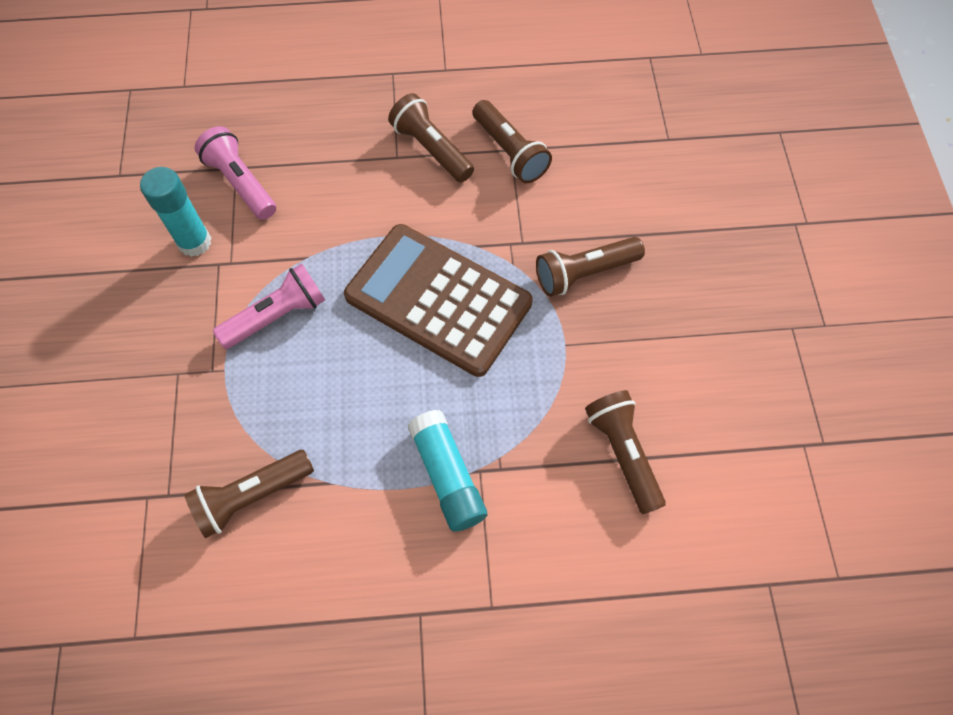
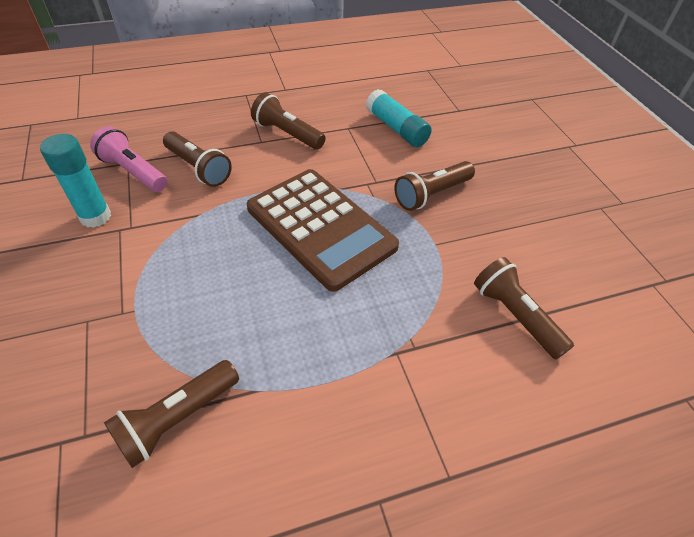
camera: 15 degrees left, 15 degrees down
pink flashlight [213,264,325,349] -> none
brown calculator [344,224,533,377] -> brown calculator turned 150 degrees counterclockwise [247,169,399,292]
turquoise glue stick [408,410,487,532] -> turquoise glue stick moved to [366,89,432,147]
brown flashlight [473,100,552,183] -> brown flashlight moved to [163,131,232,187]

